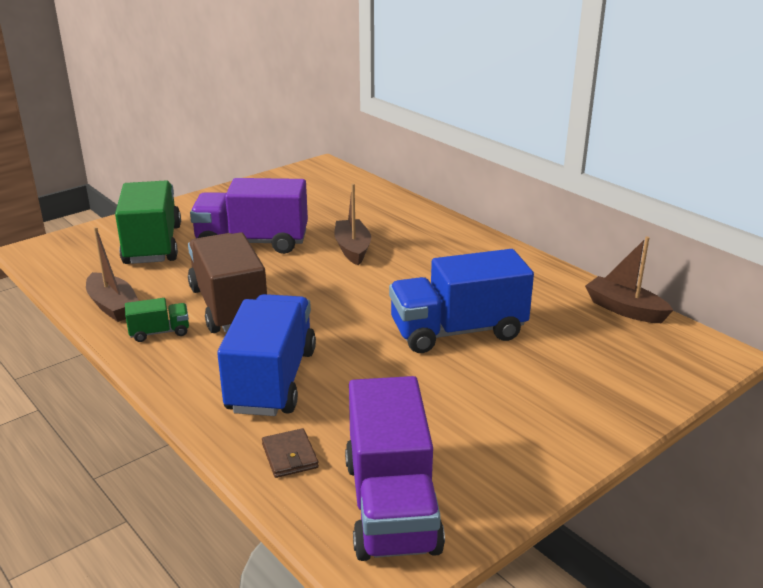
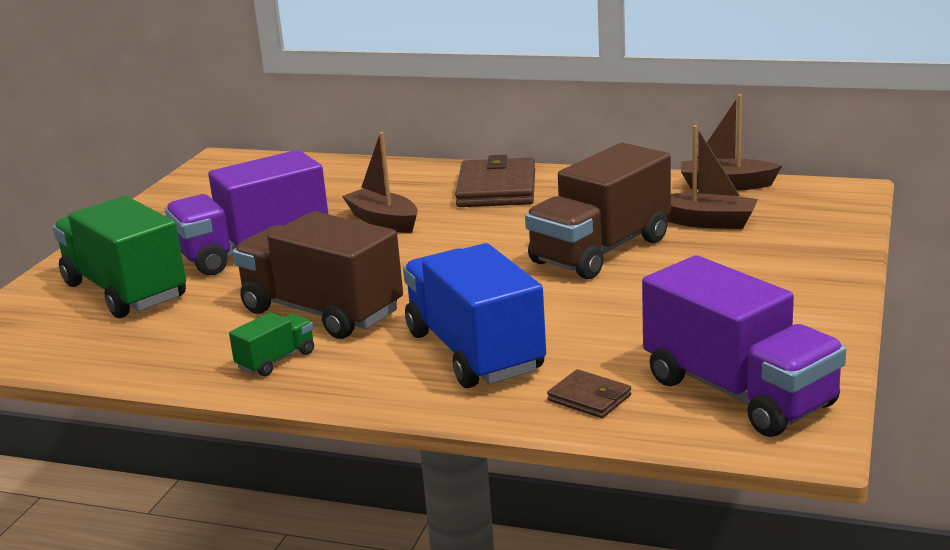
camera: 30 degrees left, 5 degrees down
brown boat [86,227,139,322] -> brown boat moved to [666,125,758,229]
blue truck [389,249,534,353] -> brown truck [525,143,671,279]
none -> brown wallet [455,155,535,207]

